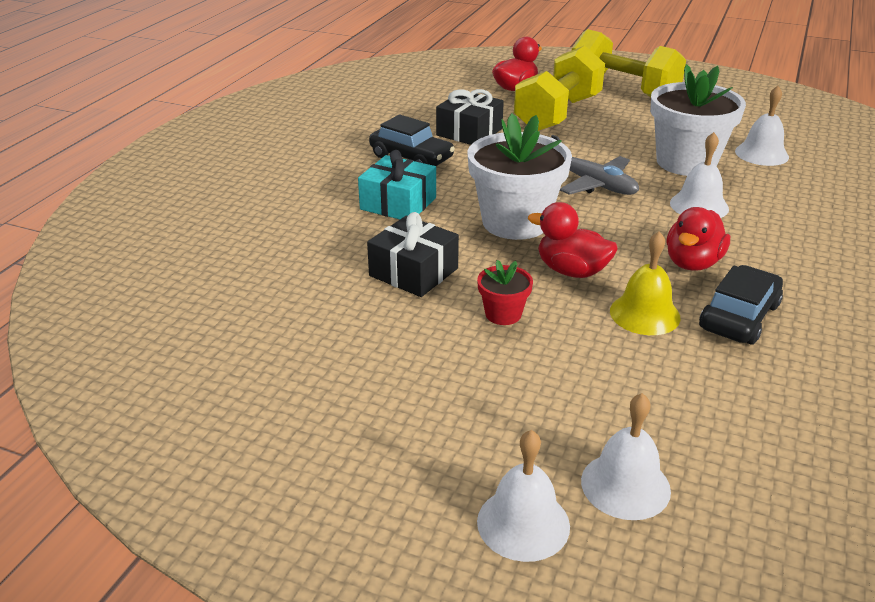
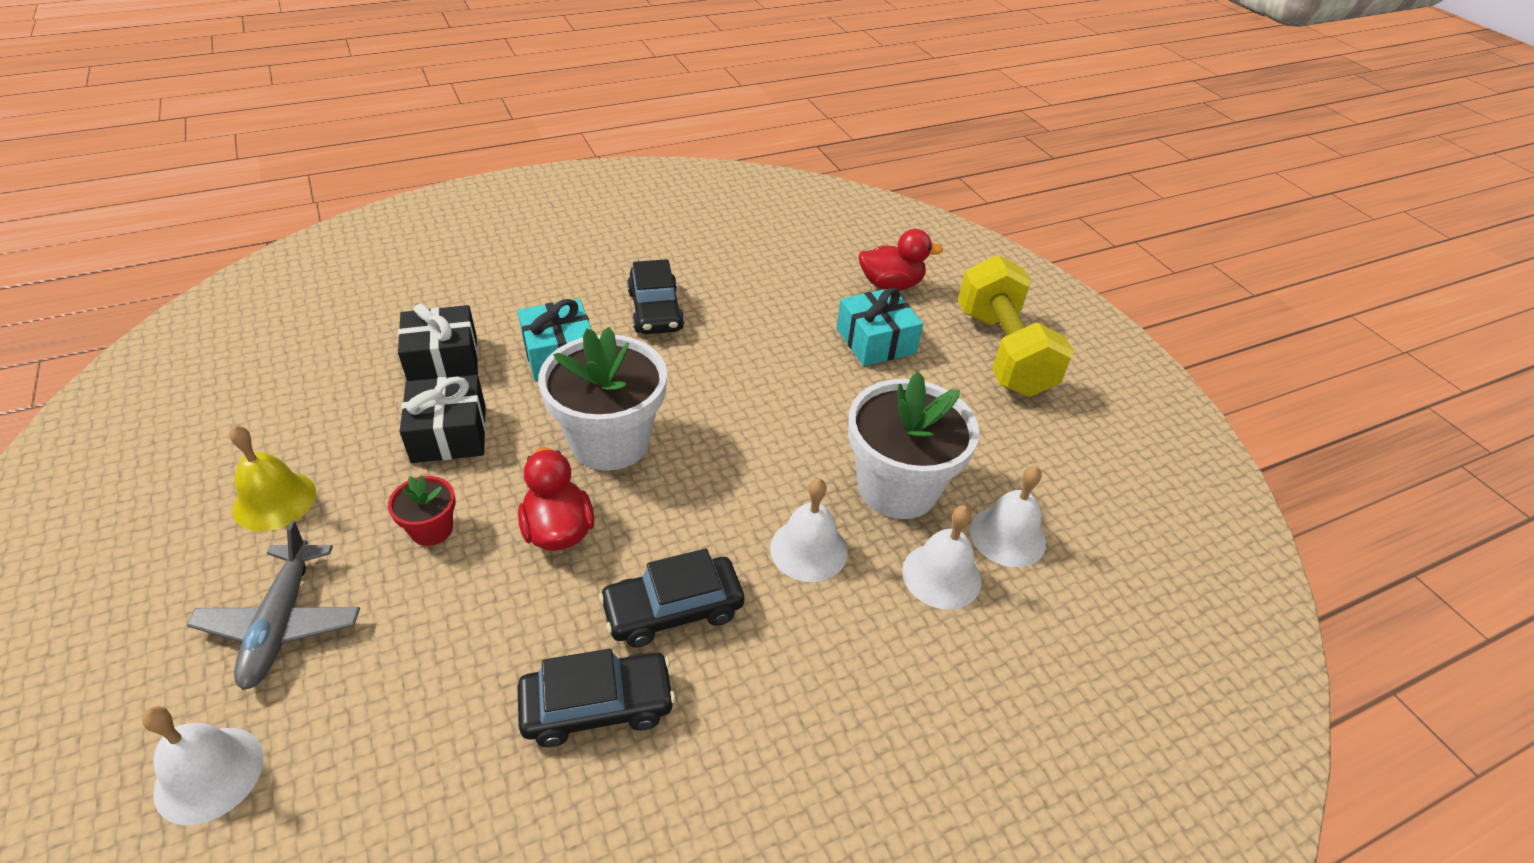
camera: 40 degrees right, 10 degrees up
black gift [436,89,504,145] -> black gift moved to [398,304,478,381]
white bell [477,430,570,562] -> white bell moved to [902,506,981,610]
yellow dumbbell [514,46,605,131] -> turquoise gift [837,288,923,366]
grey plane [551,135,639,195] -> grey plane moved to [187,521,360,690]
yellow bell [610,231,681,335] -> yellow bell moved to [229,426,316,532]
red duck [666,207,730,271] -> black car [599,549,744,648]

